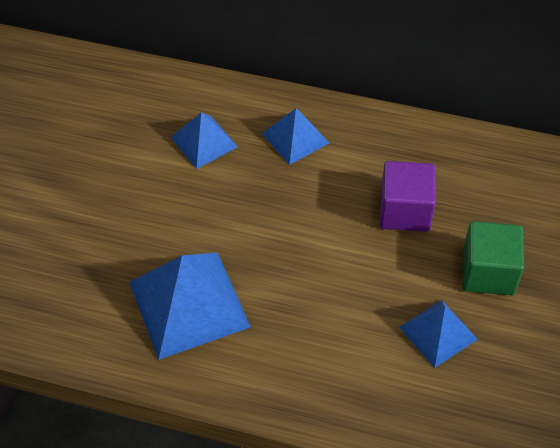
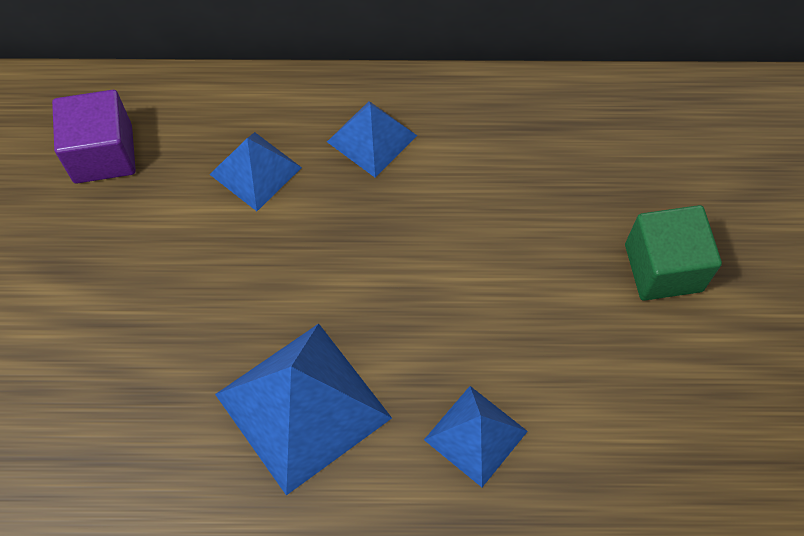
camera: 15 degrees left, 10 degrees up
purple cube [380,161,436,232] -> purple cube moved to [52,90,136,183]
blue pyramid [399,300,478,368] -> blue pyramid moved to [424,386,528,487]

